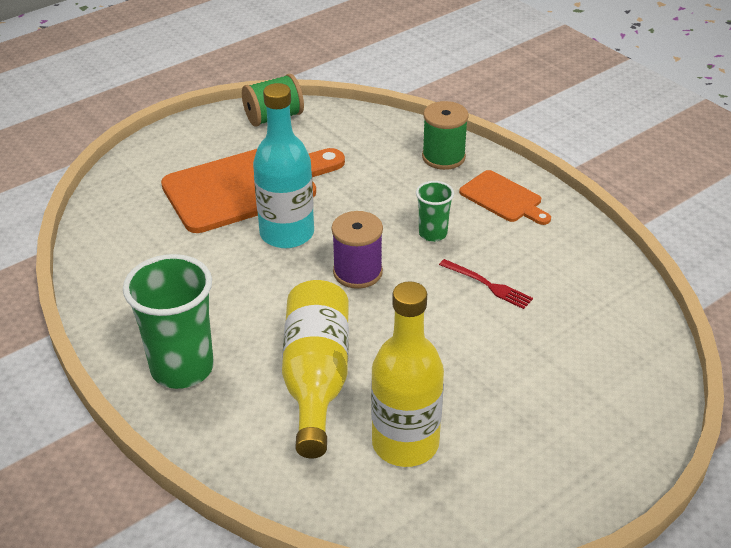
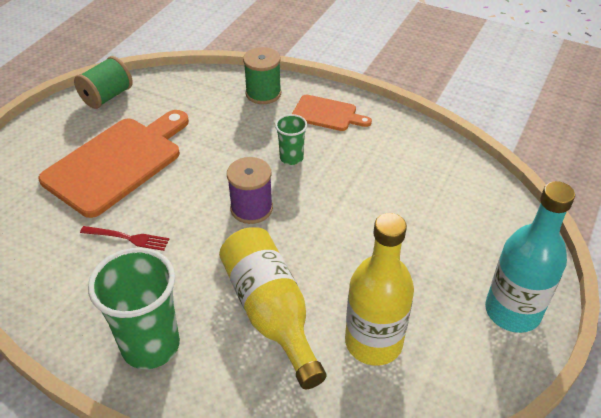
camera: 25 degrees left, 5 degrees up
turquoise bottle [253,83,314,248] -> turquoise bottle moved to [485,181,575,333]
red fork [439,259,533,309] -> red fork moved to [80,226,169,251]

